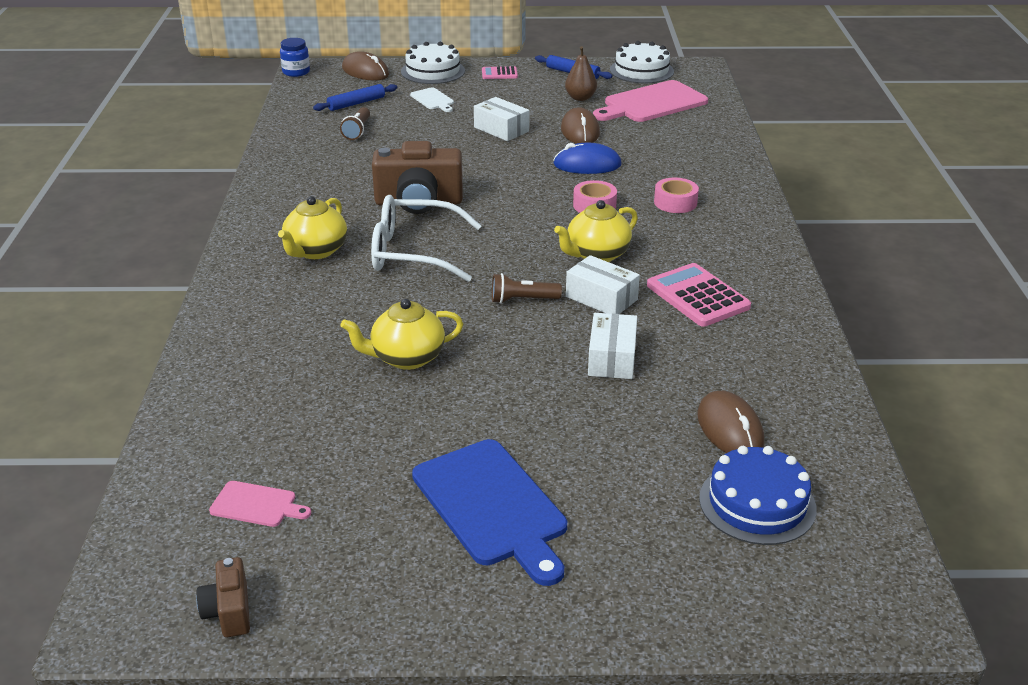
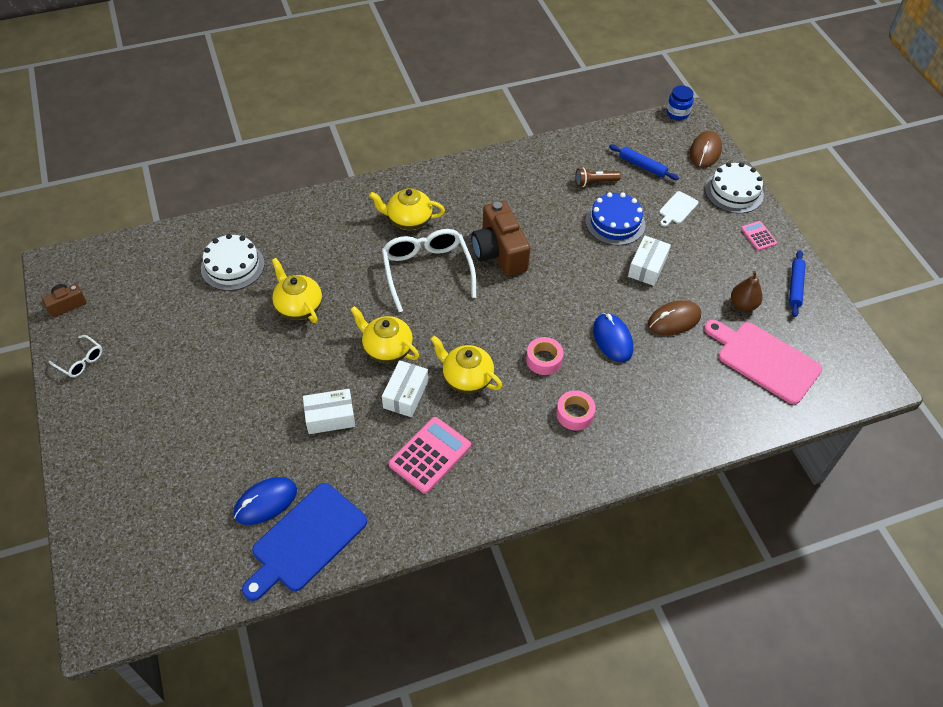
camera: 70 degrees right, 20 degrees up
pink cutting board [209,481,311,527] -> none
blue cutting board [412,439,567,586] -> blue cutting board moved to [242,483,367,601]
brown flashlight [492,273,562,304] -> yellow teapot [350,306,419,363]
white cake [610,41,674,83] -> white cake moved to [201,234,265,291]
brown mouse [697,391,764,453] -> blue mouse [234,477,297,525]
blue cake [699,446,817,545] -> blue cake moved to [585,192,645,245]
none -> white glasses [49,335,102,377]

